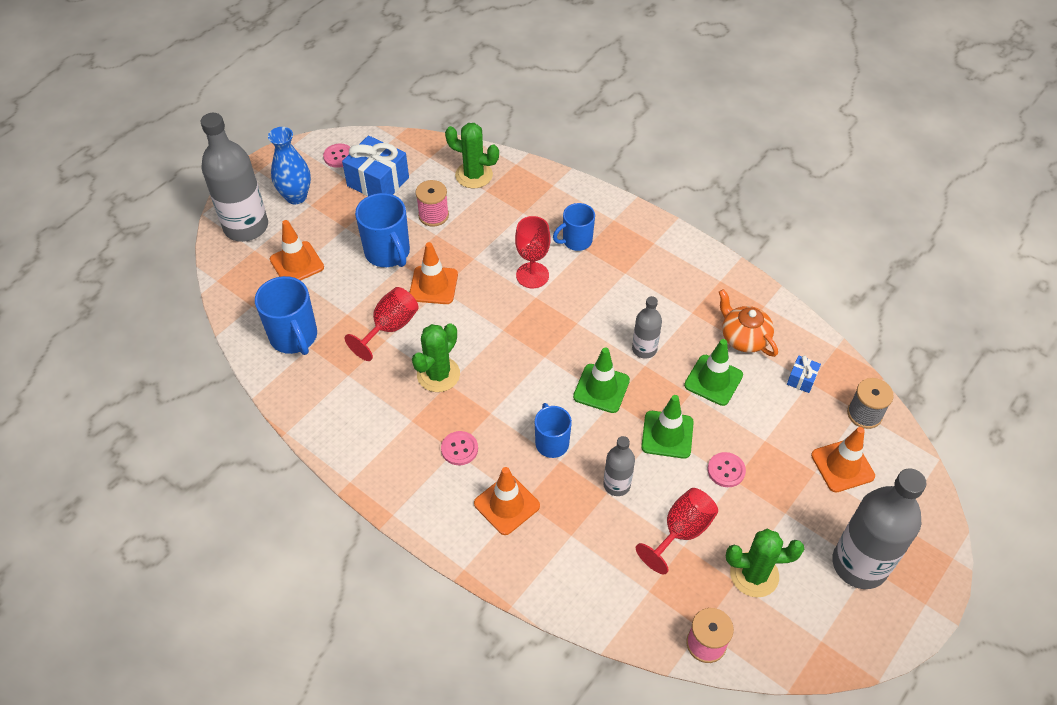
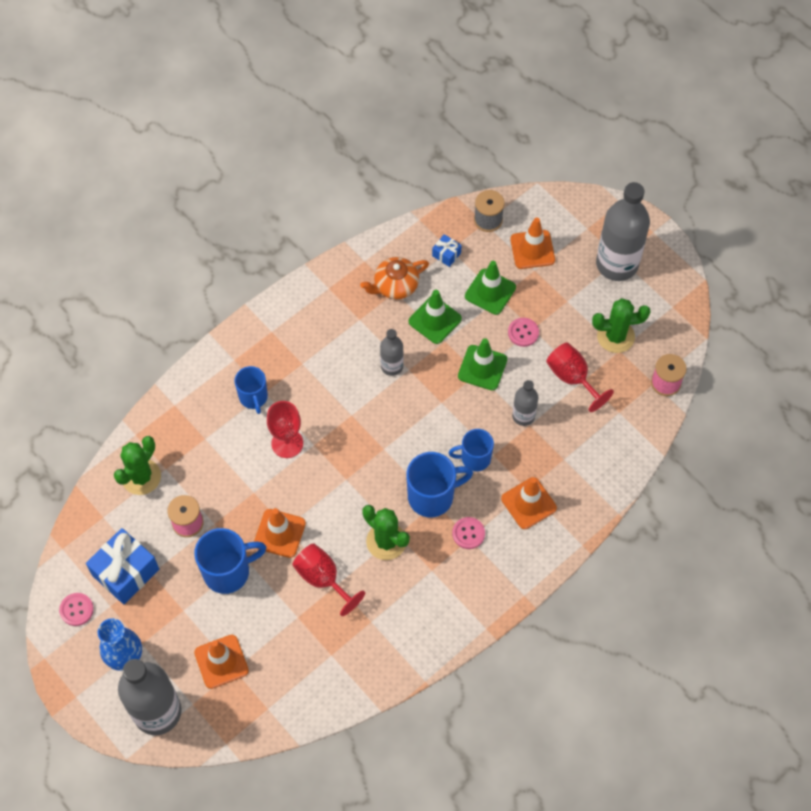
camera: 80 degrees left, 10 degrees up
blue mug [255,276,317,355] -> blue mug moved to [406,452,473,517]
green traffic cone [573,347,630,413] -> green traffic cone moved to [465,261,516,315]
green cactus [726,529,804,598] -> green cactus turned 75 degrees clockwise [592,298,651,353]

